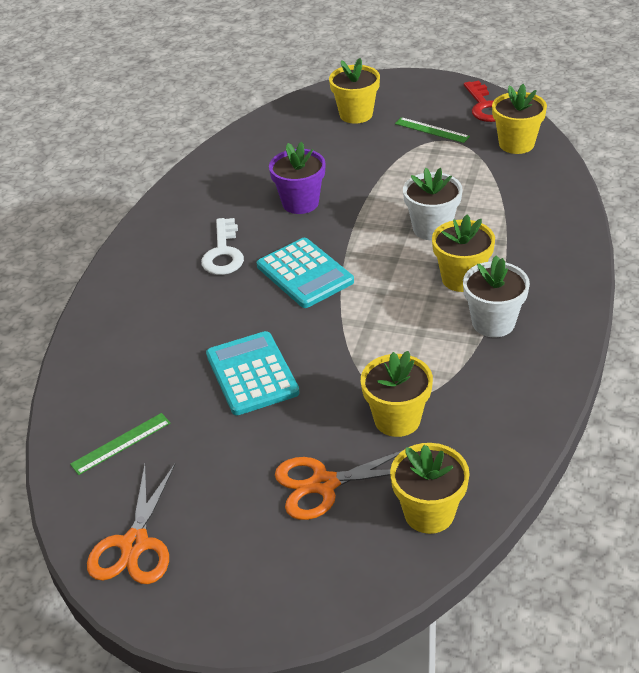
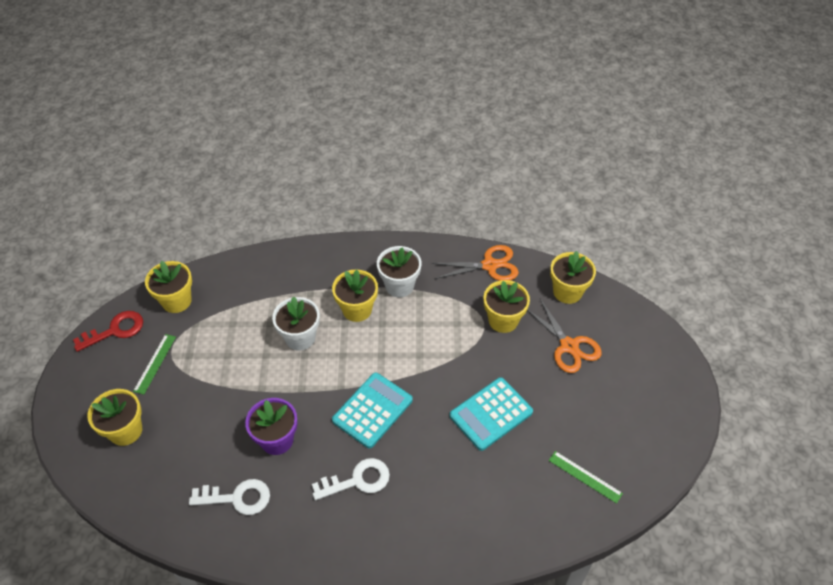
camera: 110 degrees left, 10 degrees up
orange scissors [87,464,175,584] -> orange scissors moved to [431,245,519,281]
none -> white key [189,479,270,515]

